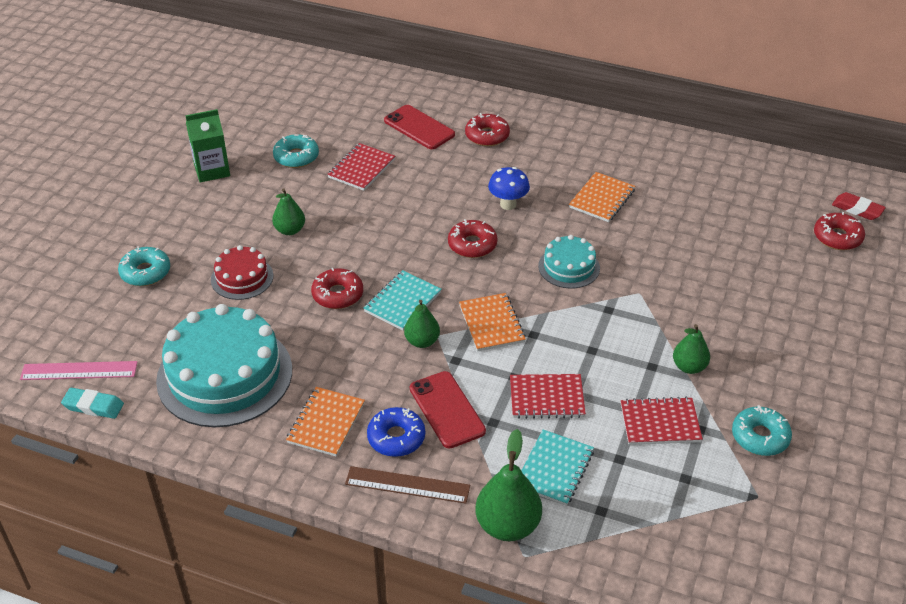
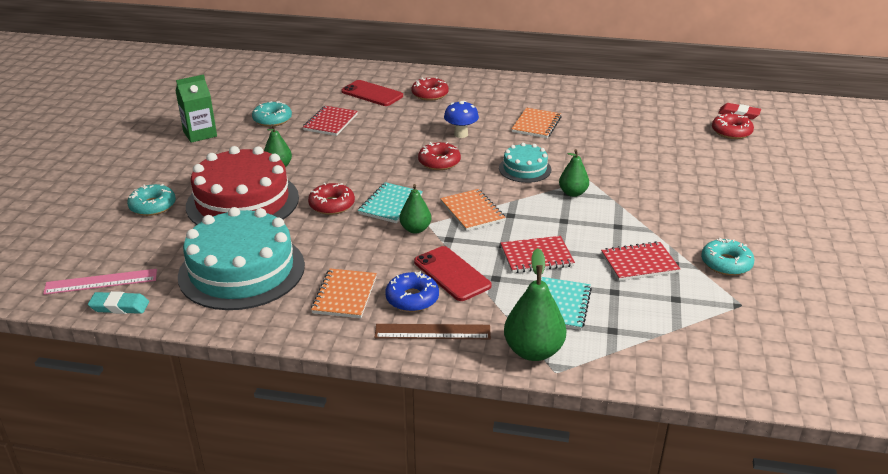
camera: 10 degrees left, 10 degrees down
red cake [211,245,273,300] -> red cake [186,146,299,225], size x2.00
green pear [673,324,710,374] -> green pear moved to [559,149,589,197]

